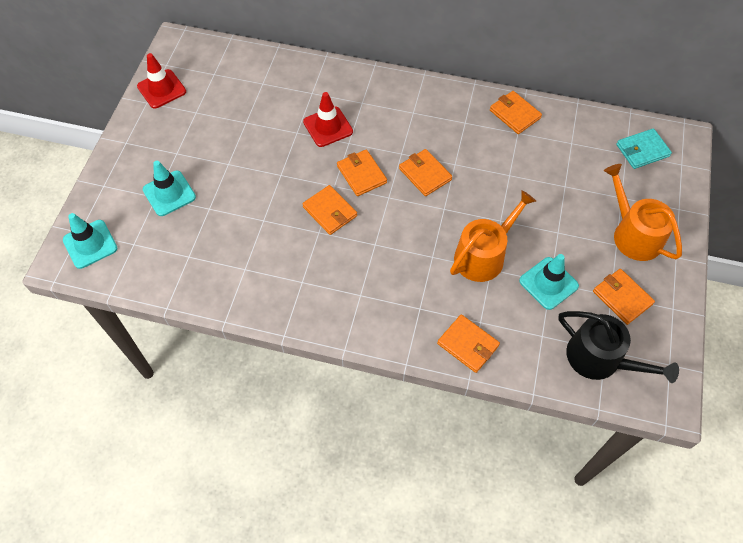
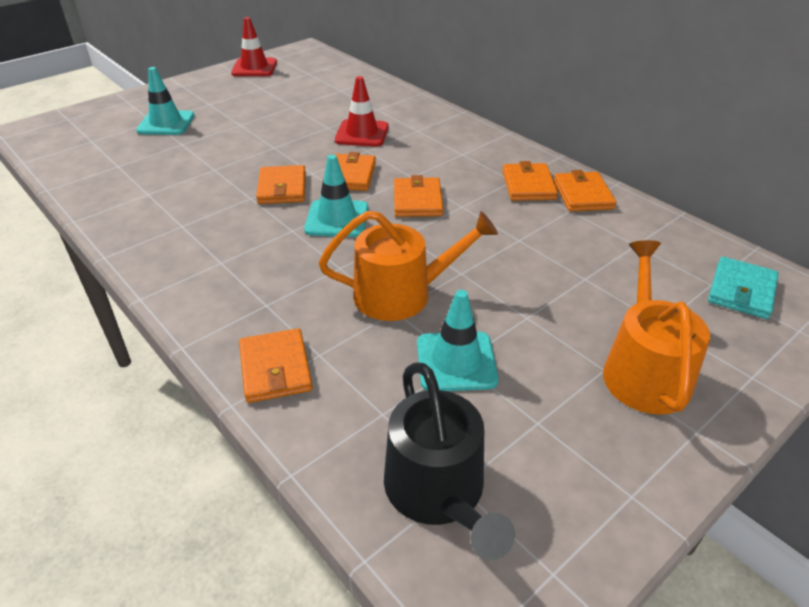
camera: 35 degrees right, 20 degrees down
turquoise traffic cone [63,213,117,269] -> turquoise traffic cone moved to [304,154,368,237]
orange wallet [593,269,655,325] -> orange wallet moved to [502,161,558,201]
turquoise wallet [616,128,672,169] -> turquoise wallet turned 75 degrees counterclockwise [708,256,779,319]

